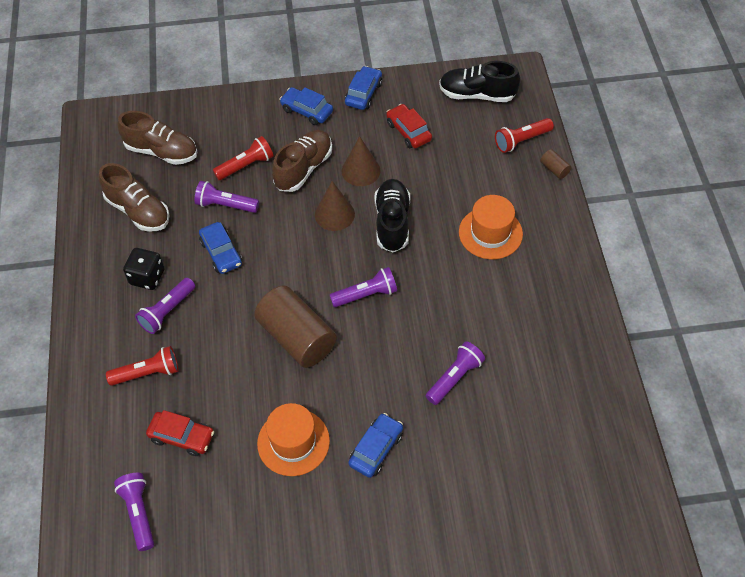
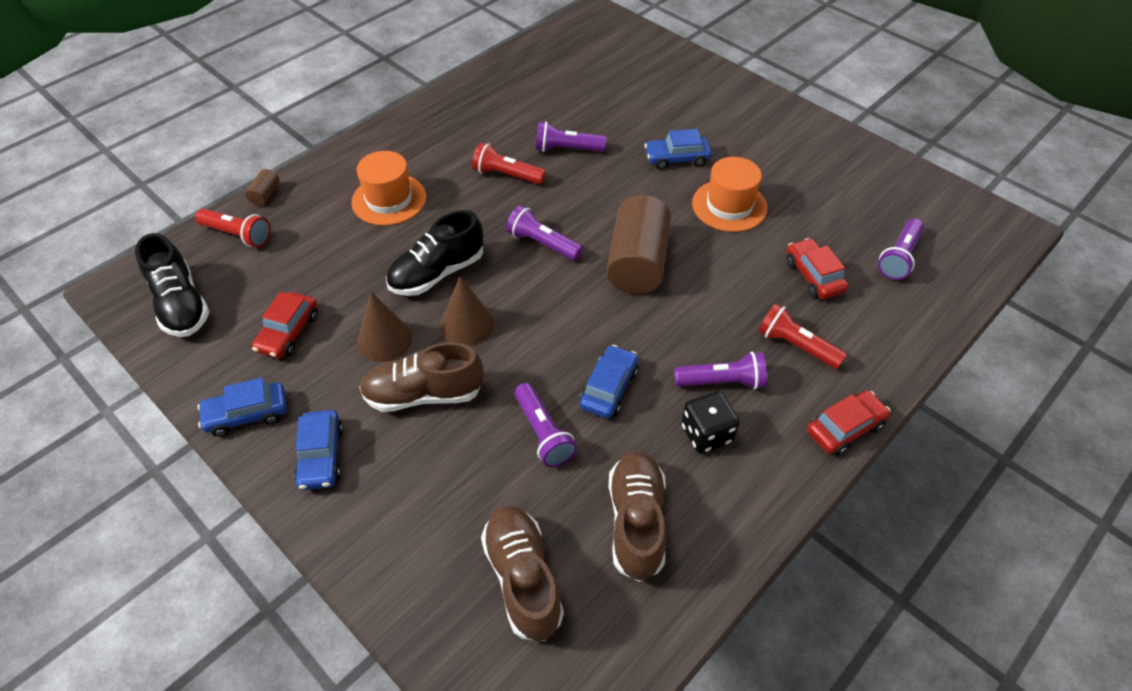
camera: 130 degrees left, 5 degrees down
red flashlight [213,136,273,180] -> red flashlight moved to [472,142,546,185]
none -> red car [807,390,890,456]

